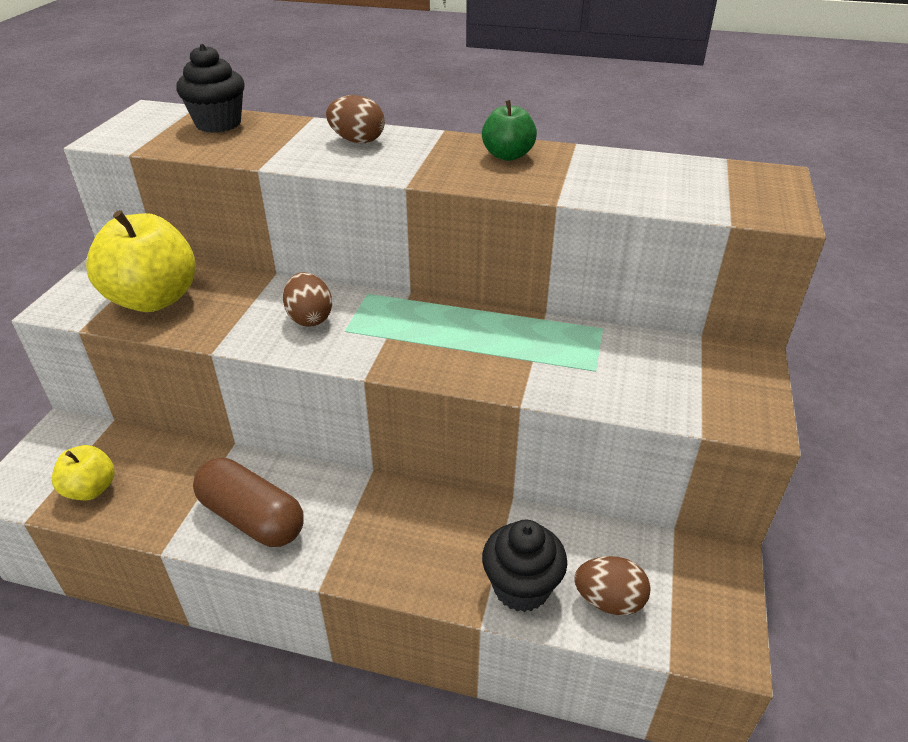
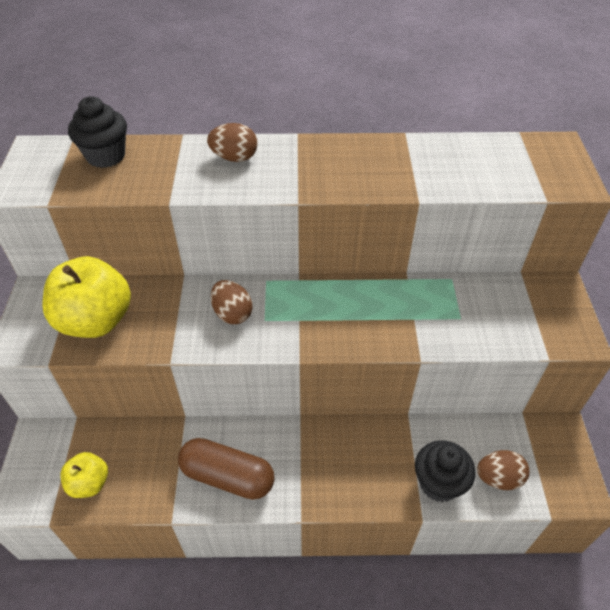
camera: 15 degrees left, 10 degrees up
green apple [482,100,537,161] -> none

